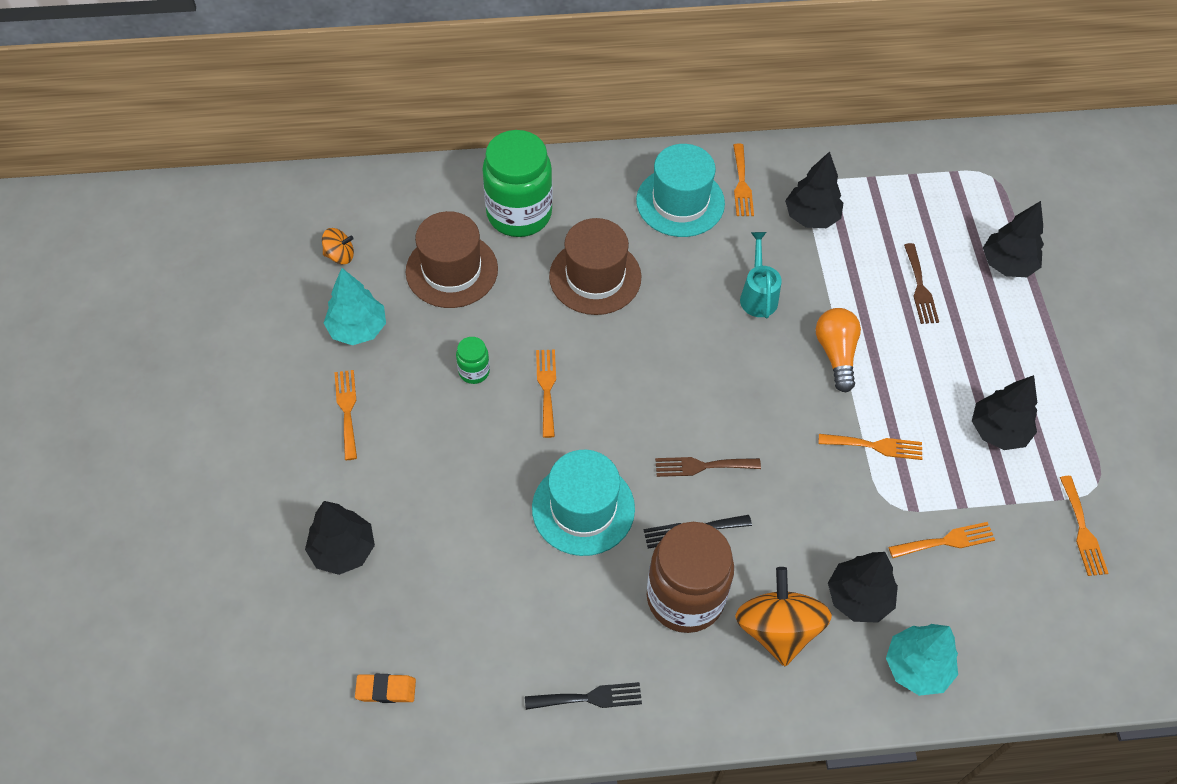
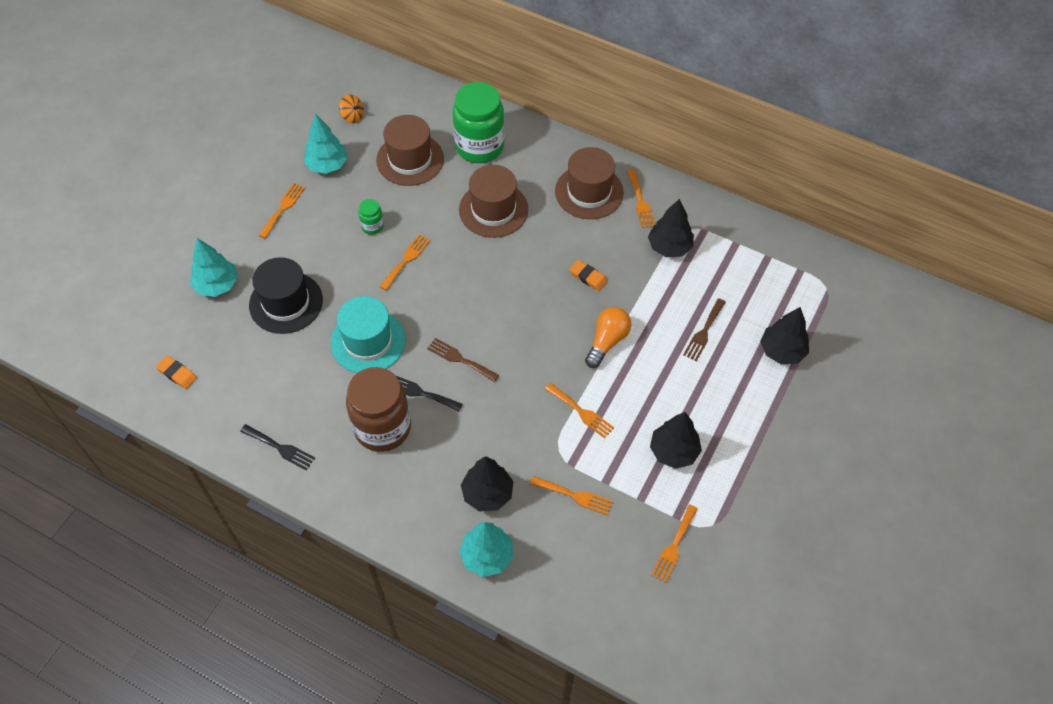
camera: 35 degrees right, 0 degrees up
black tree [305,501,375,575] -> turquoise tree [190,238,238,297]
turquoise hat [636,144,725,237] -> brown hat [555,147,624,219]
orange fork [733,144,754,216] -> orange fork turned 45 degrees counterclockwise [627,170,656,228]
orange spinning top [735,567,832,666] -> none
turquoise watering can [740,232,782,318] -> orange eraser [569,260,608,291]
none -> black hat [249,257,323,334]

